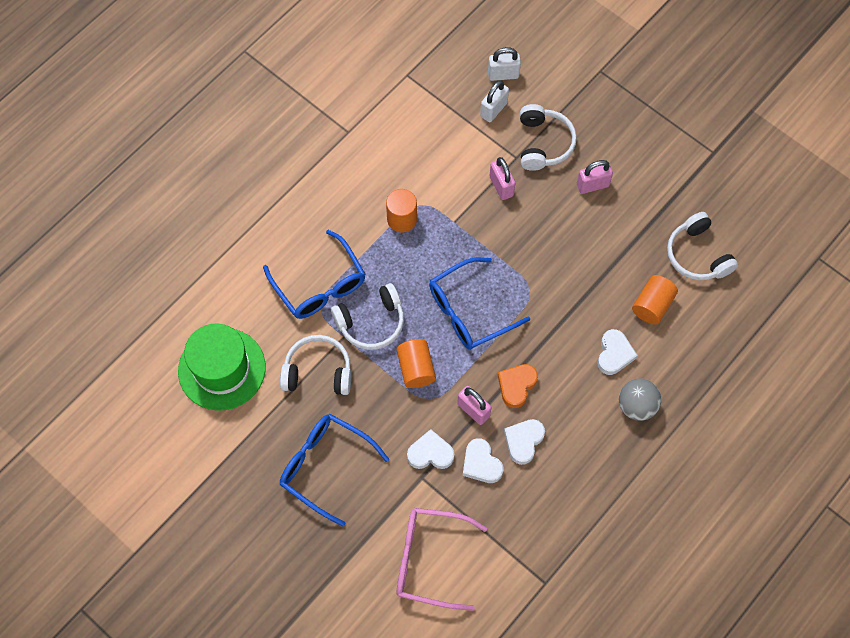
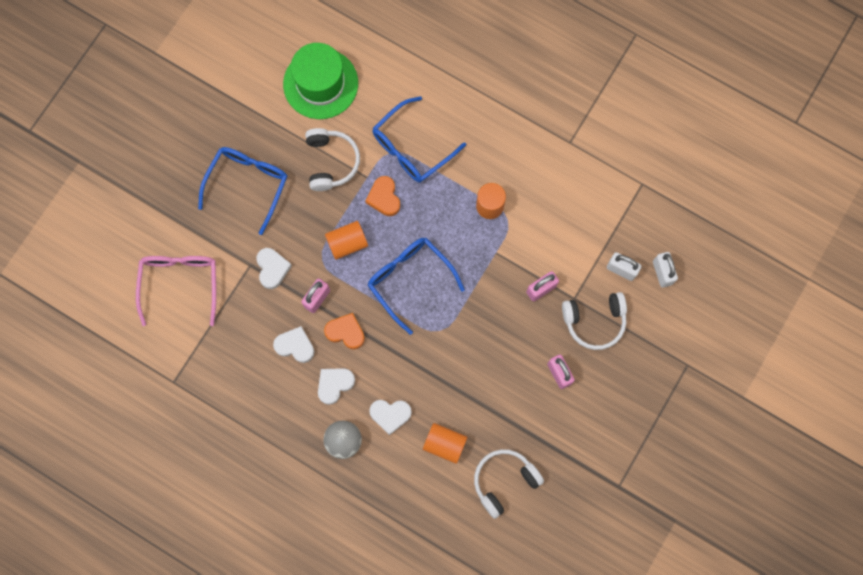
camera: 80 degrees right, 10 degrees up
white headphones [331,283,404,350] -> orange heart [365,176,400,216]
white heart [463,438,503,483] -> white heart moved to [318,368,355,405]

